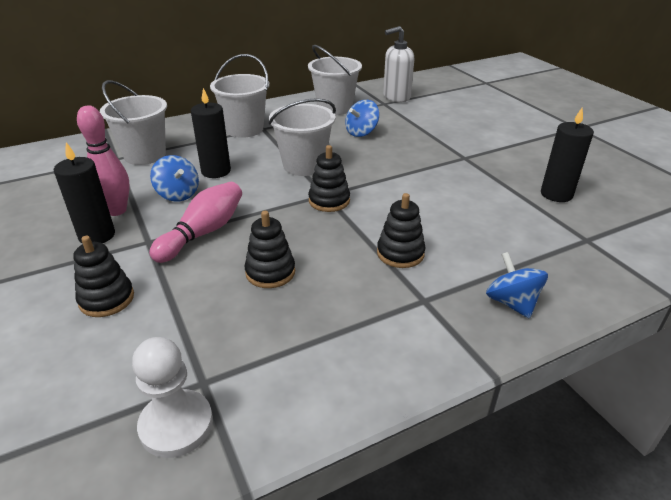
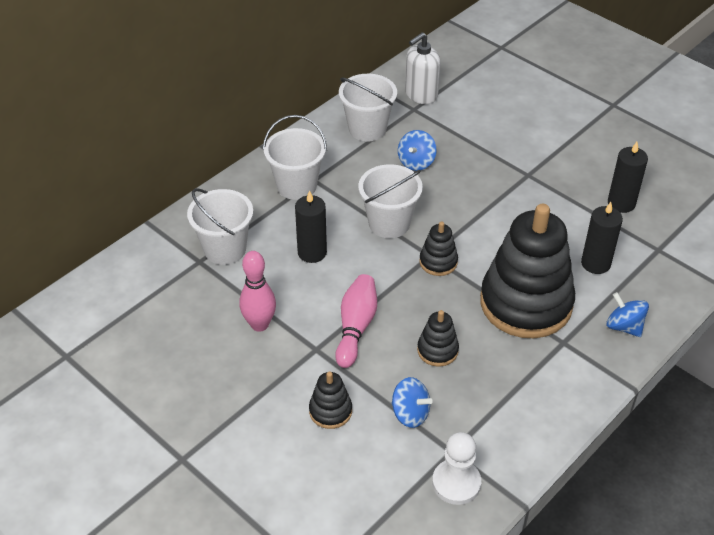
camera: 20 degrees left, 10 degrees up
black candle [54,142,115,244] -> black candle moved to [581,202,623,274]
blue spinning top [150,155,199,201] -> blue spinning top moved to [391,377,433,428]
black stacking toy [377,193,425,268] -> black stacking toy [480,204,575,338], size x2.33

